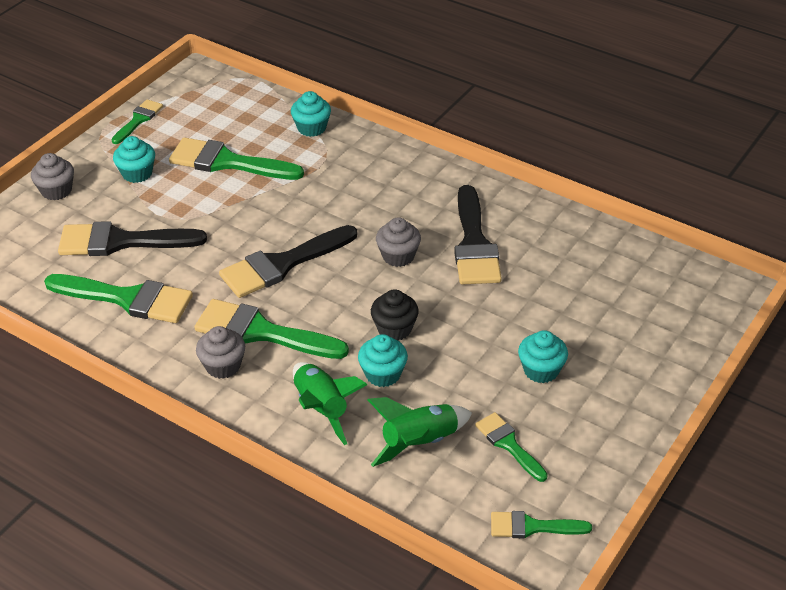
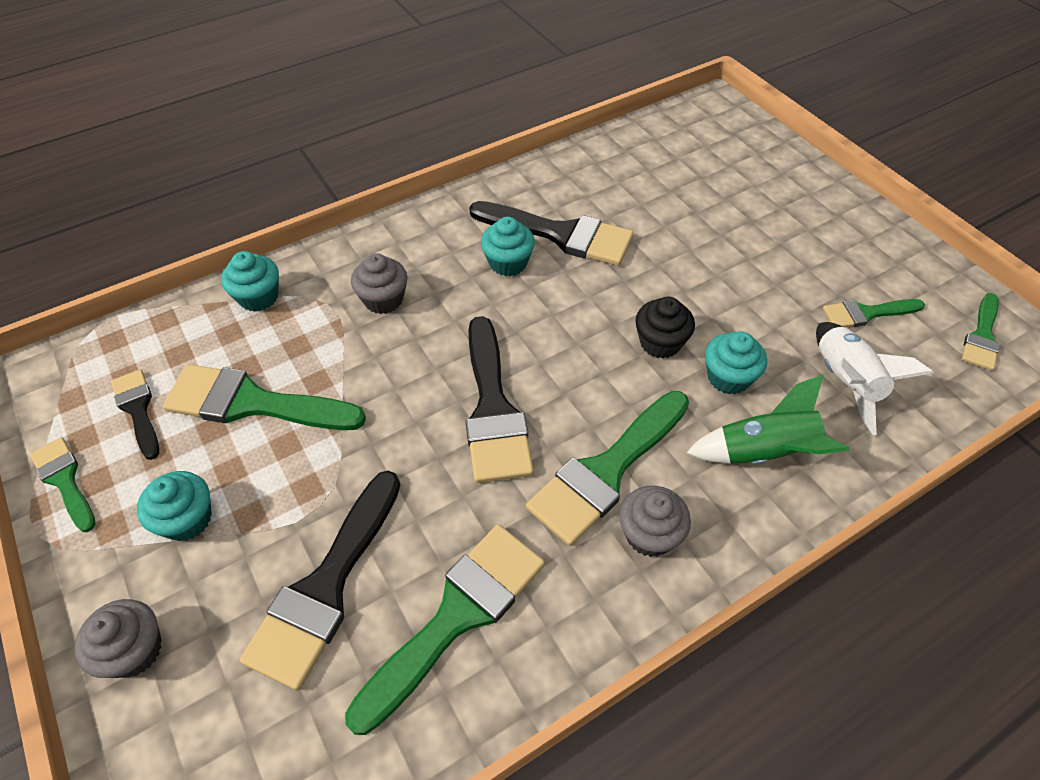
camera: 65 degrees left, 10 degrees up
green brush [169,137,304,180] -> green brush turned 60 degrees clockwise [162,364,366,430]
green rocket [367,397,472,467] -> white rocket [816,322,933,435]
grey cupcake [376,217,421,267] -> grey cupcake moved to [351,253,407,314]
turquoise cupcake [518,330,568,383] -> turquoise cupcake moved to [481,217,535,276]
none -> black brush [111,369,159,460]

